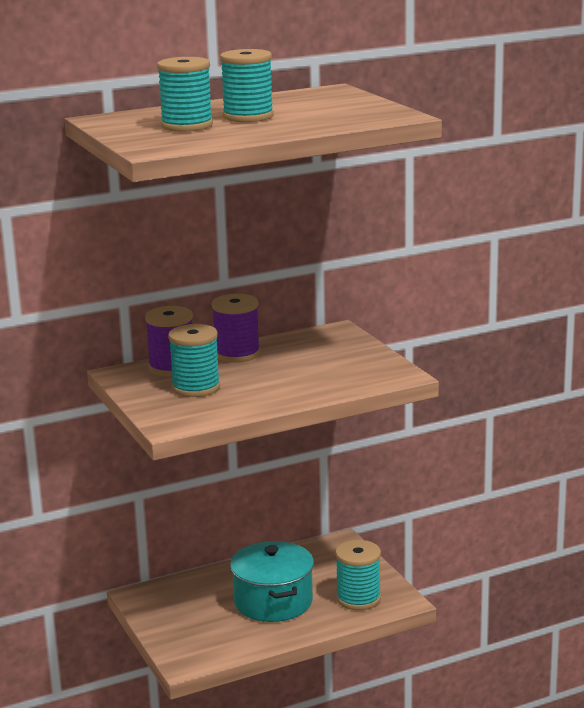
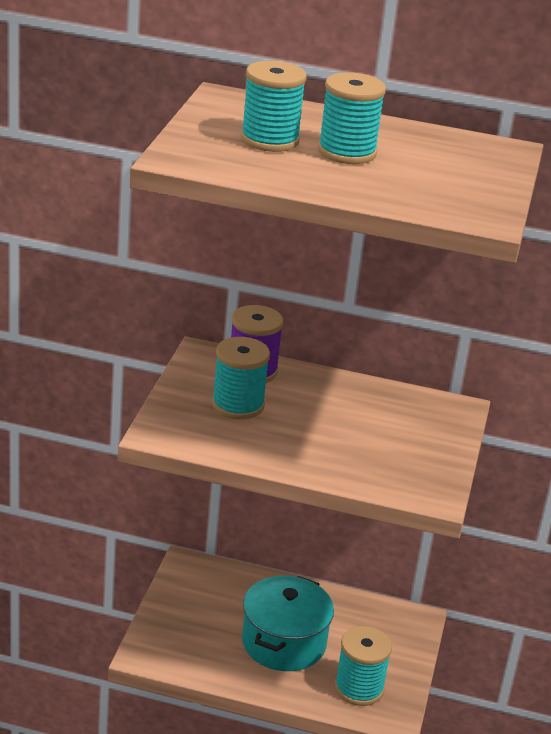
camera: 35 degrees right, 10 degrees up
purple spool [212,294,260,363] -> none

